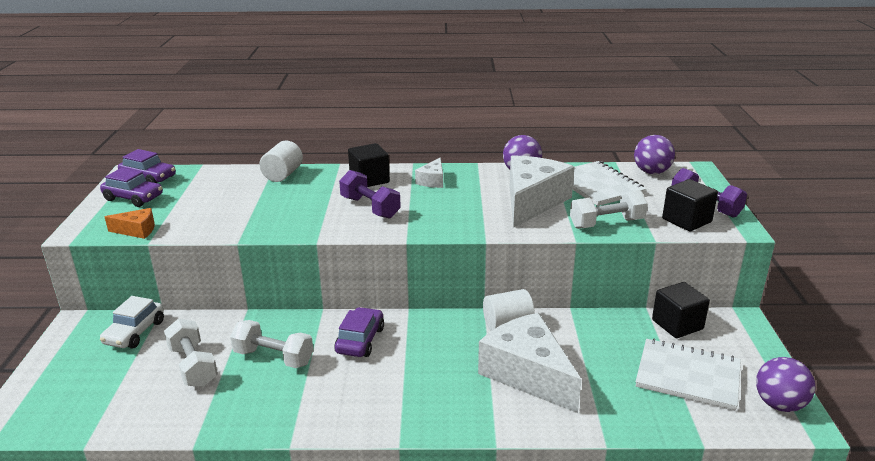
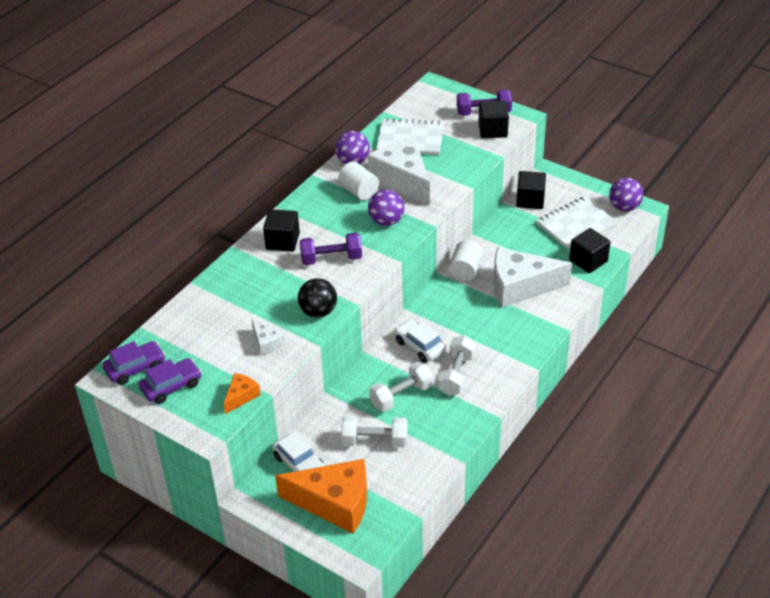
camera: 55 degrees left, 15 degrees up
white cylinder [259,141,303,182] -> white cylinder moved to [338,161,379,200]
purple car [334,307,384,357] -> white car [394,319,446,362]
white cheese [415,158,443,188] -> white cheese moved to [252,318,285,356]
white dumbbell [570,190,648,229] -> white dumbbell moved to [438,336,476,396]
purple ball [634,135,675,174] -> purple ball moved to [368,189,404,226]
none -> orange cheese [275,459,367,534]
none -> black ball [298,278,337,318]
none -> black cube [569,228,610,273]

